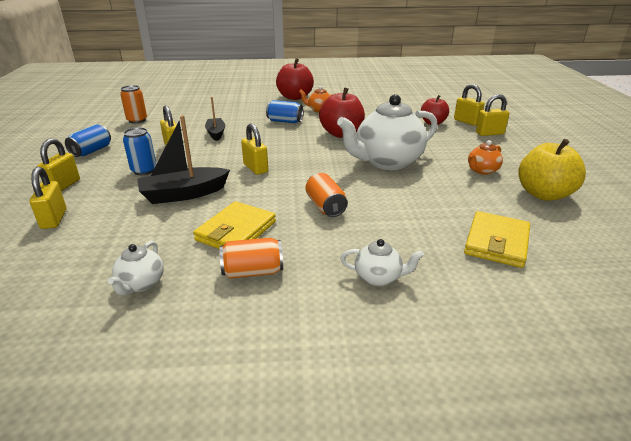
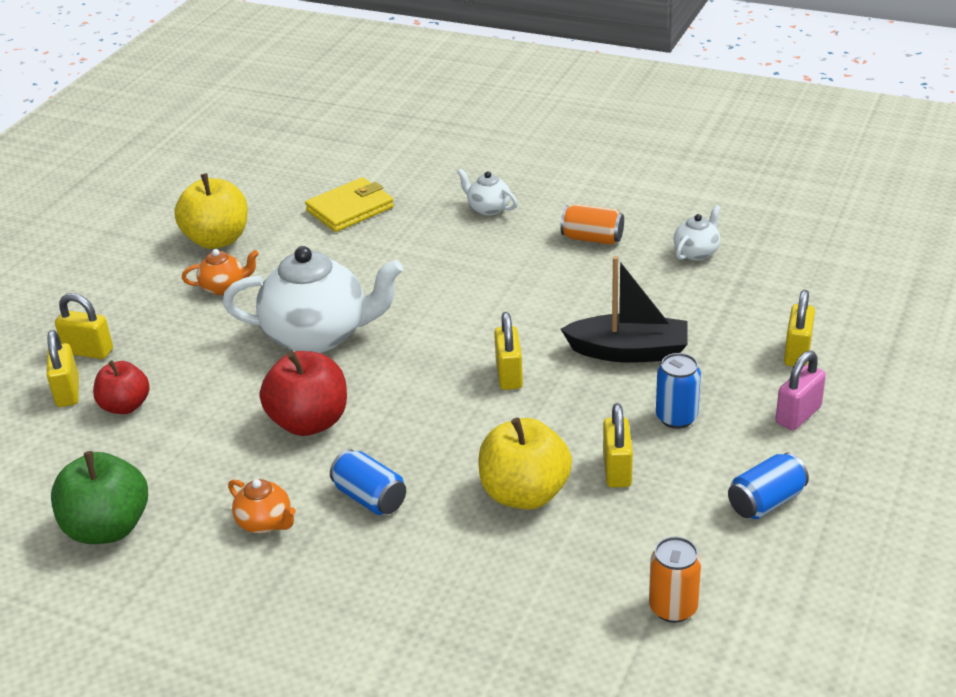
camera: 150 degrees left, 5 degrees up
yellow padlock [37,138,80,192] -> pink padlock [776,351,826,430]
yellow wallet [193,201,276,249] -> none
black boat [205,97,225,141] -> yellow apple [479,418,572,510]
red apple [276,58,314,100] -> none
orange can [305,173,348,217] -> none
none -> green apple [51,451,148,544]

